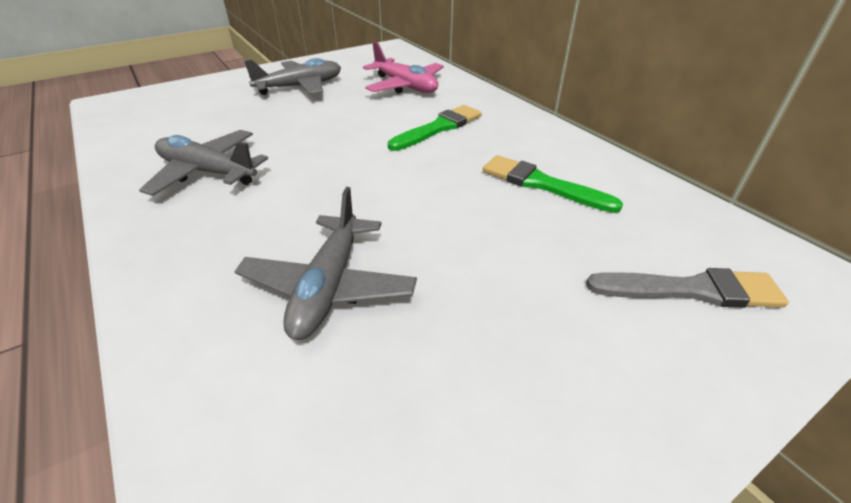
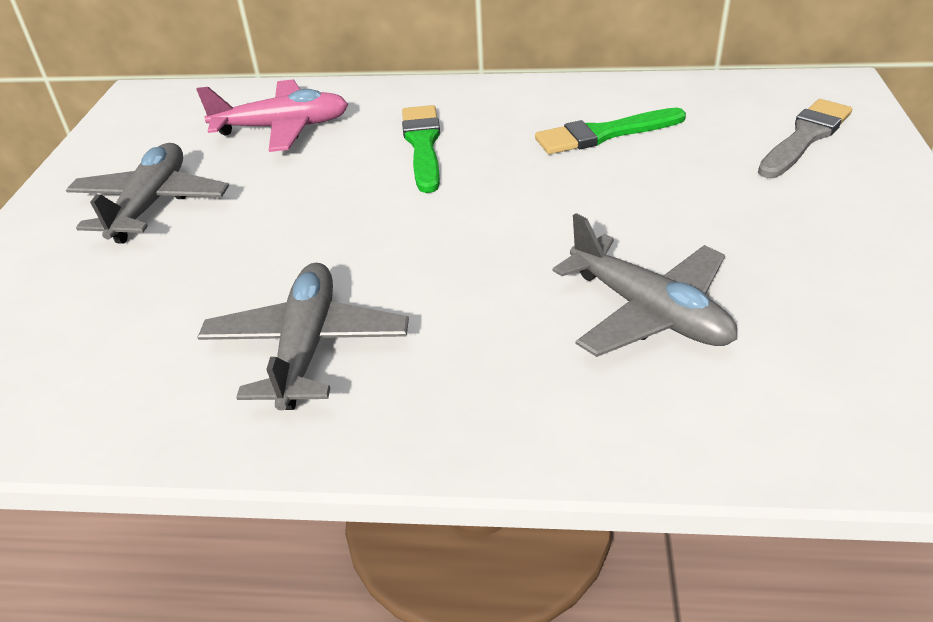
camera: 50 degrees left, 0 degrees up
grey plane [139,130,268,196] -> grey plane turned 120 degrees clockwise [197,263,409,410]

